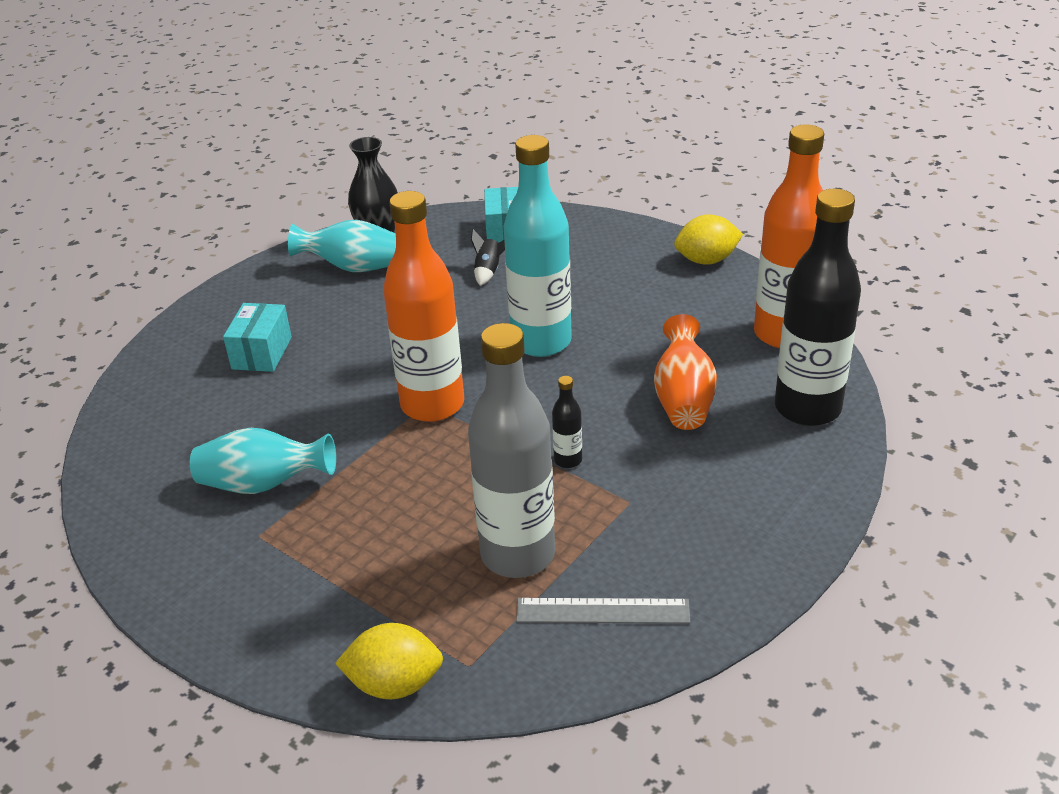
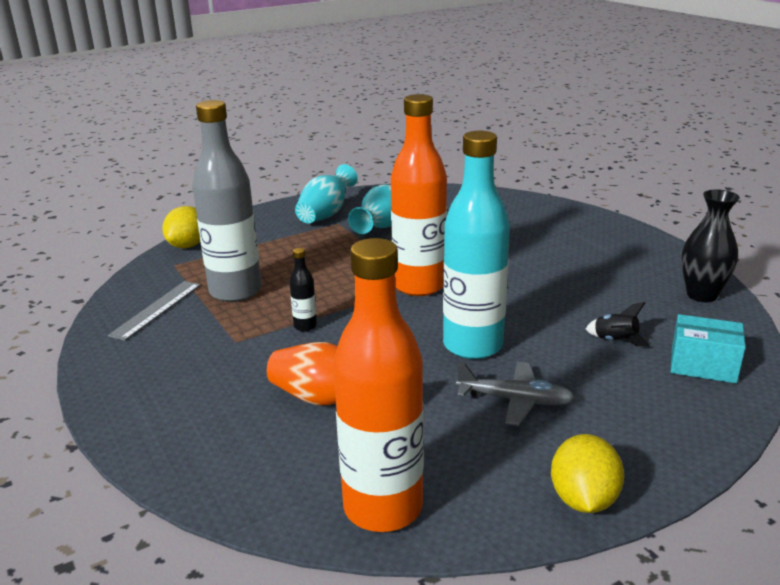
camera: 110 degrees right, 10 degrees down
turquoise box [223,303,292,372] -> none
turquoise vase [288,220,396,272] -> turquoise vase moved to [295,164,358,223]
black bottle [775,189,861,426] -> none
none -> grey plane [456,362,575,426]

